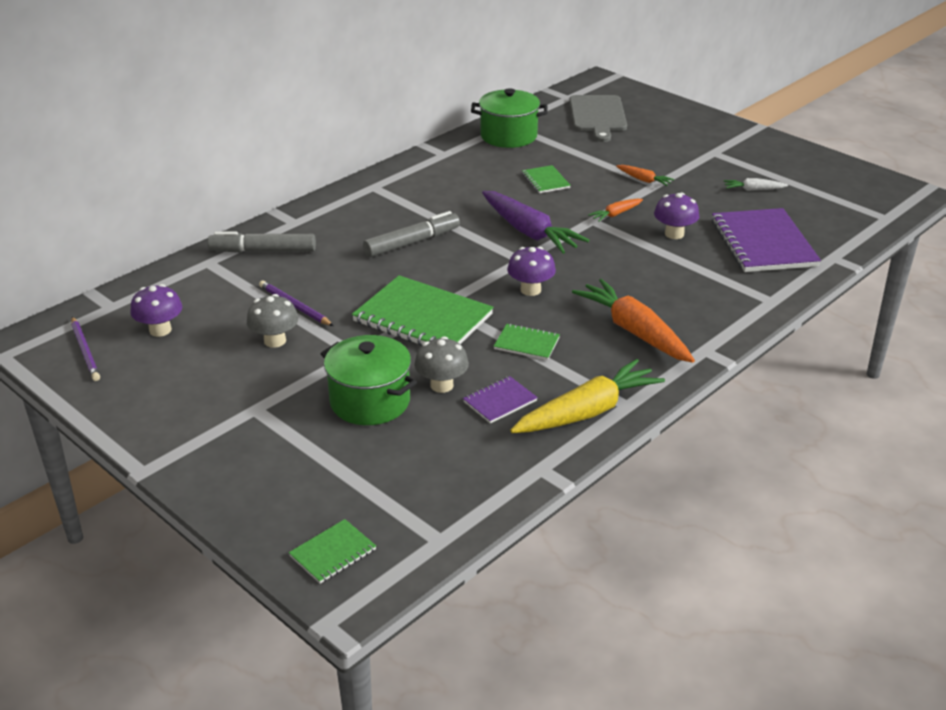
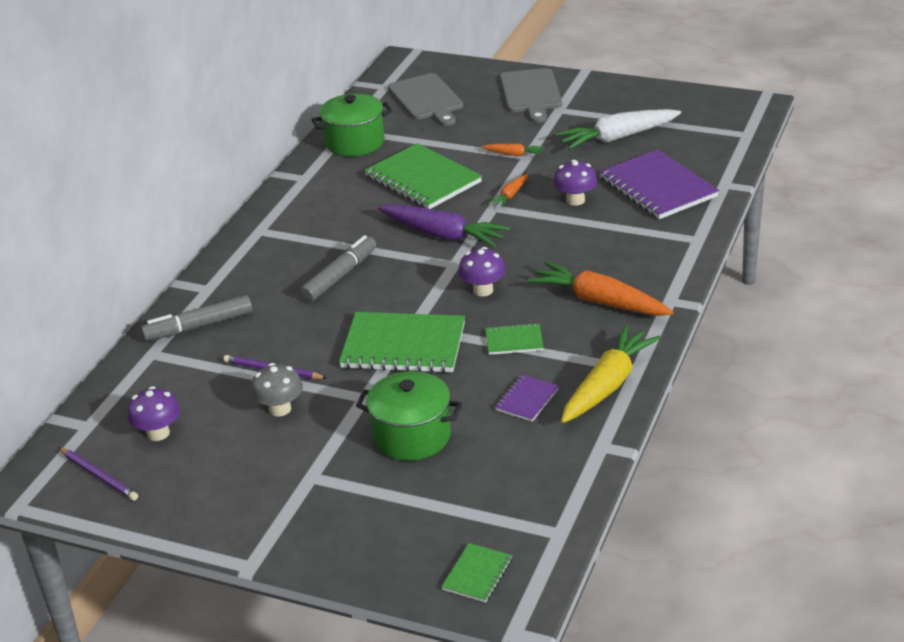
camera: 20 degrees left, 0 degrees up
grey mushroom [414,336,469,393] -> none
green notebook [522,165,571,193] -> green notebook [364,143,482,209], size x2.08
white carrot [724,178,788,191] -> white carrot [556,109,681,150], size x2.12
none -> grey cutting board [500,68,562,123]

